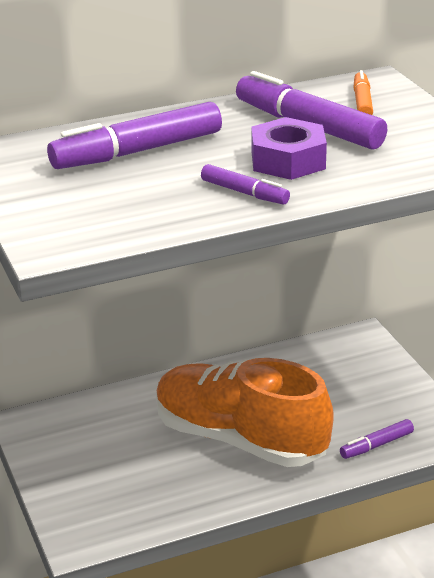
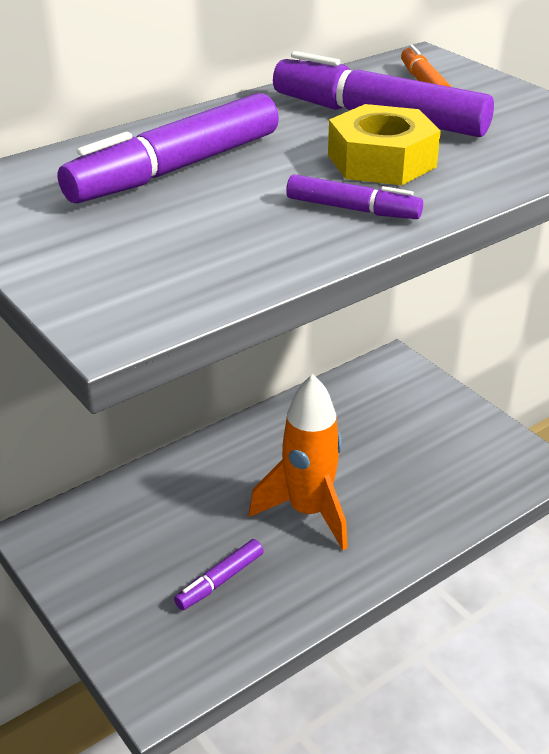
camera: 15 degrees left, 5 degrees up
orange shoe [156,358,333,467] -> orange rocket [249,374,347,550]
purple nut [251,117,327,180] -> yellow nut [328,104,441,185]
purple marker [340,419,414,459] -> purple marker moved to [174,539,264,610]

